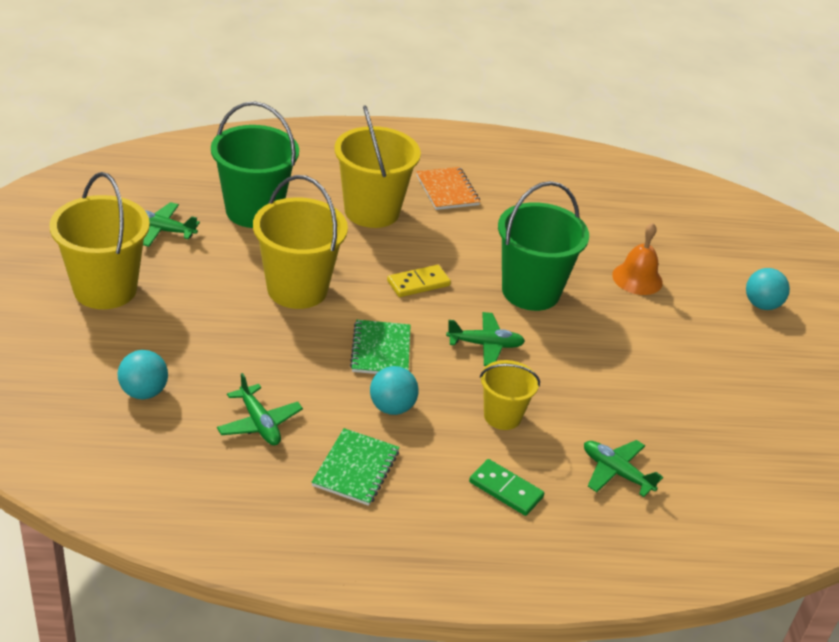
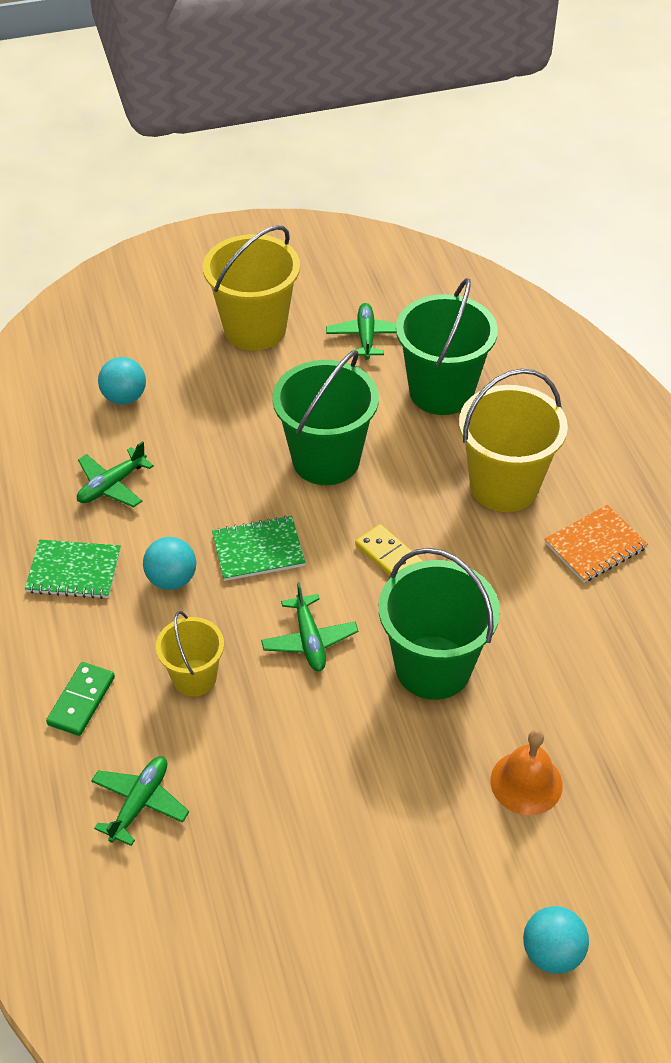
camera: 80 degrees right, 10 degrees up
yellow bucket [253,175,348,309] -> green bucket [272,350,379,485]

